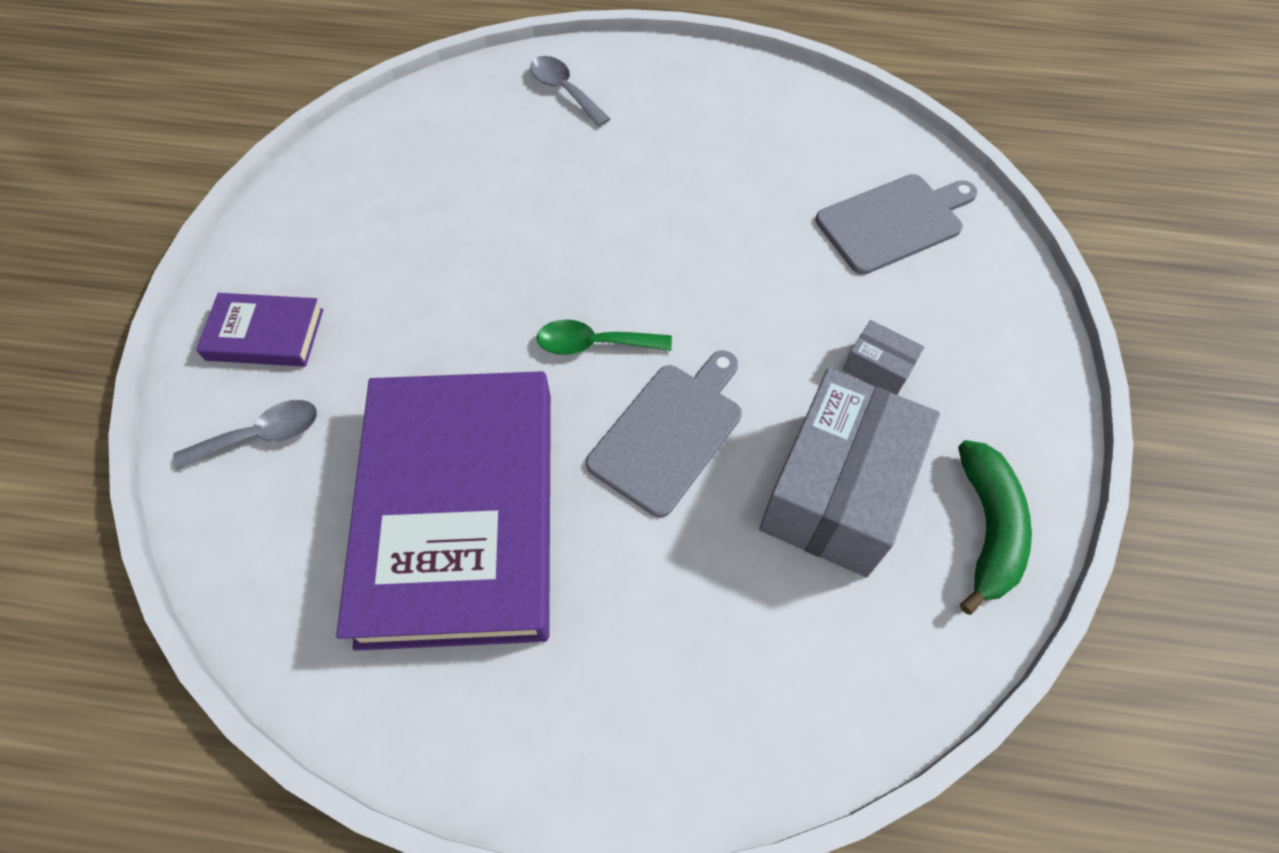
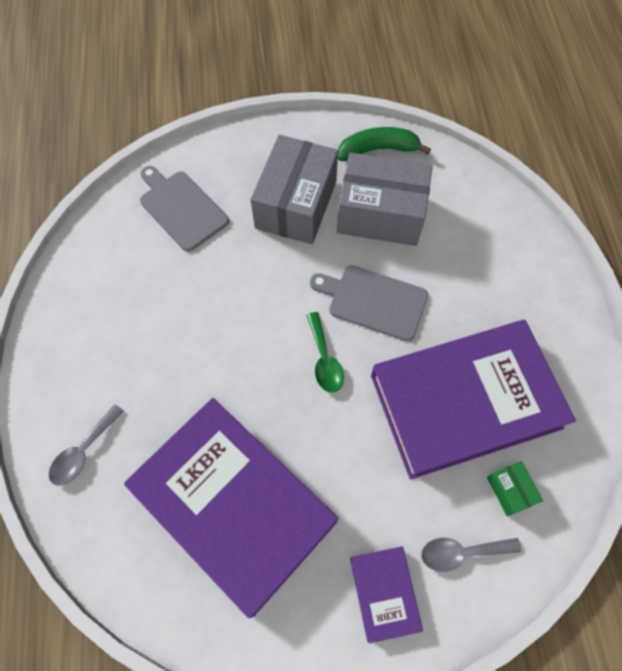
camera: 105 degrees left, 5 degrees up
grey spoon [173,400,317,470] -> grey spoon turned 60 degrees counterclockwise [421,538,521,572]
grey box [843,320,924,395] -> grey box [250,135,338,244], size x2.33
none -> purple book [124,398,339,618]
none -> green box [487,461,543,516]

